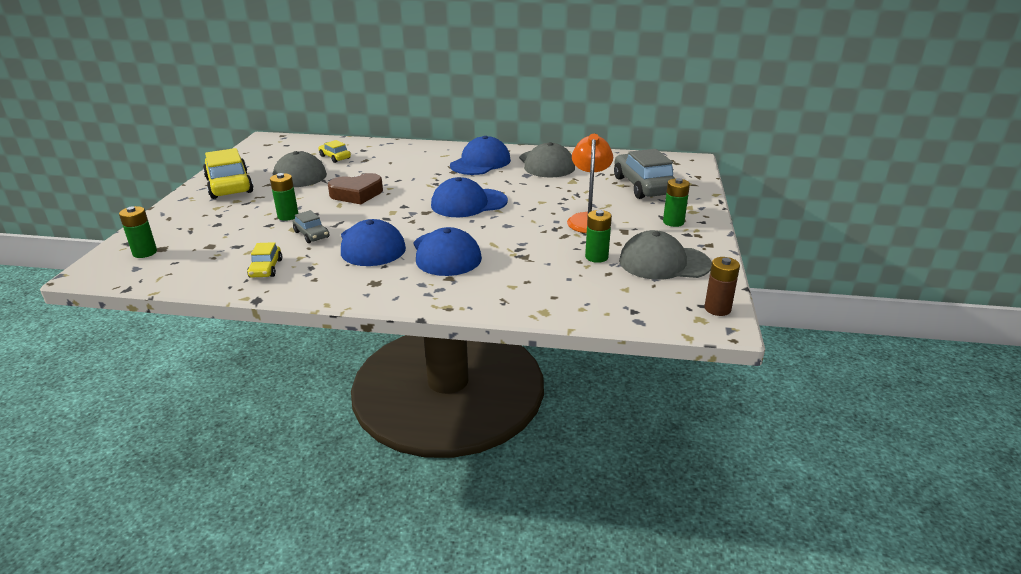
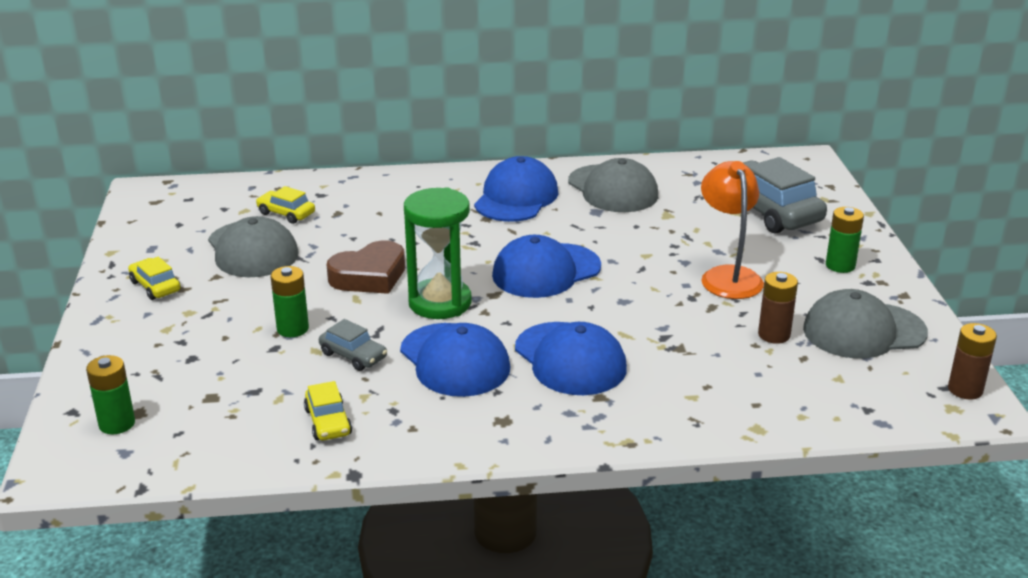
camera: 15 degrees left, 0 degrees up
yellow car [203,148,254,199] -> yellow car [128,257,181,300], size x0.50
green battery [585,210,612,263] -> brown battery [758,272,798,344]
none -> green hourglass [404,187,472,319]

